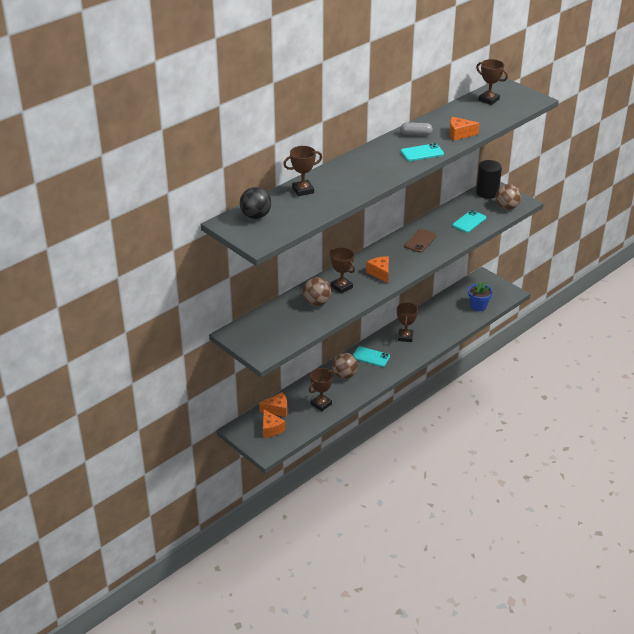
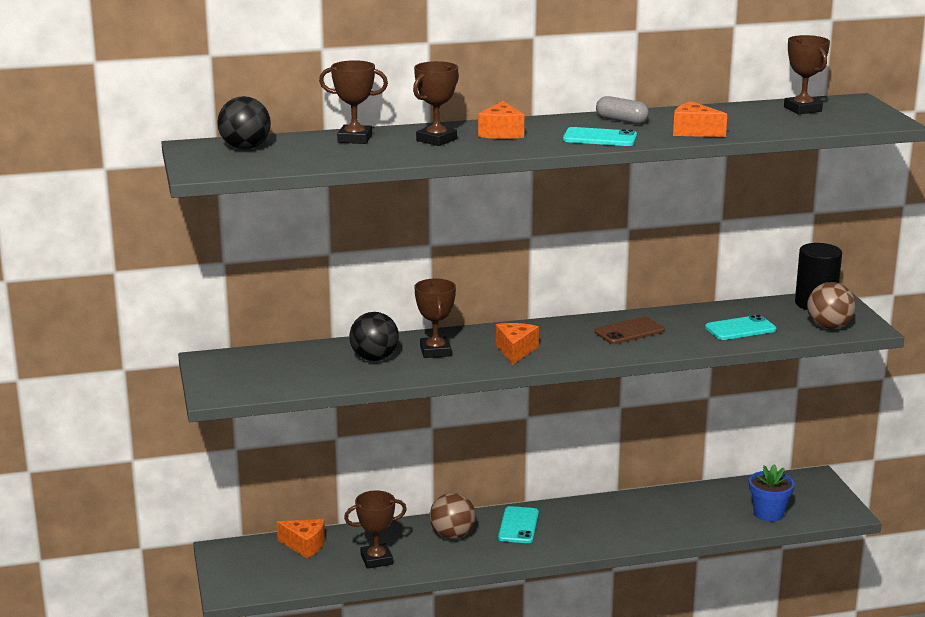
camera: 30 degrees right, 15 degrees down
orange cheese [263,409,285,438] -> orange cheese moved to [478,101,524,139]
brown ball [303,277,331,306] -> black ball [349,312,399,361]
turquoise phone [353,346,390,367] -> turquoise phone turned 45 degrees clockwise [498,506,539,543]
brown trophy [397,302,418,342] -> brown trophy moved to [413,61,459,146]

